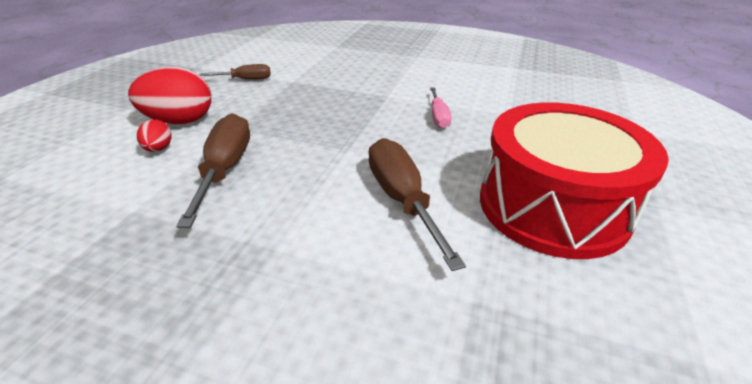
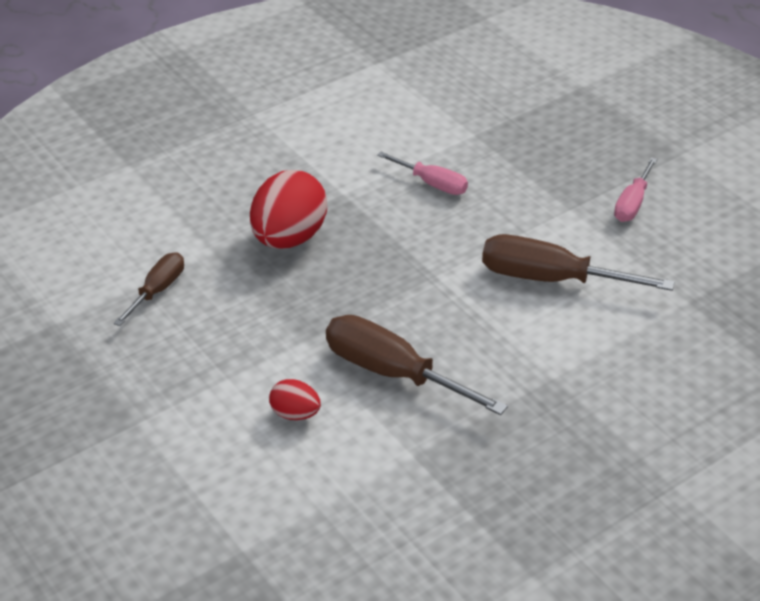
camera: 55 degrees left, 5 degrees up
red egg [128,67,211,124] -> red egg moved to [250,170,327,249]
red drum [480,103,669,259] -> pink screwdriver [614,157,657,222]

